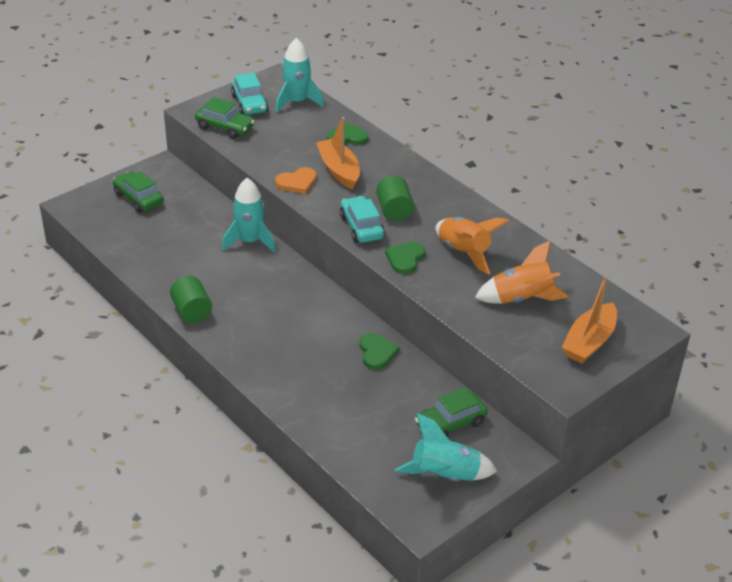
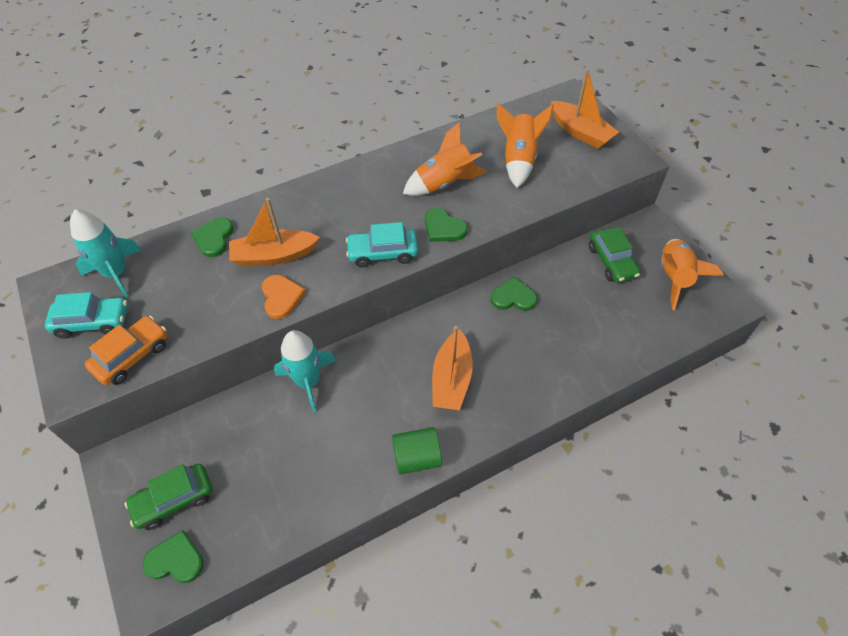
camera: 75 degrees left, 15 degrees up
green car [195,97,255,139] -> orange car [85,316,167,385]
green cylinder [376,176,414,221] -> none
turquoise rocket [395,413,497,481] -> orange rocket [661,239,724,310]
none -> green heart [143,530,204,583]
none -> orange boat [432,326,473,410]

